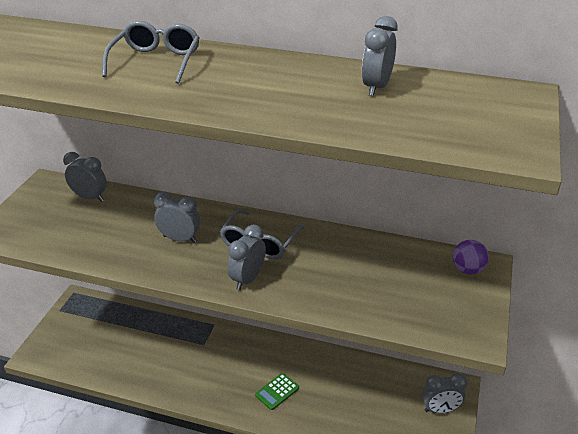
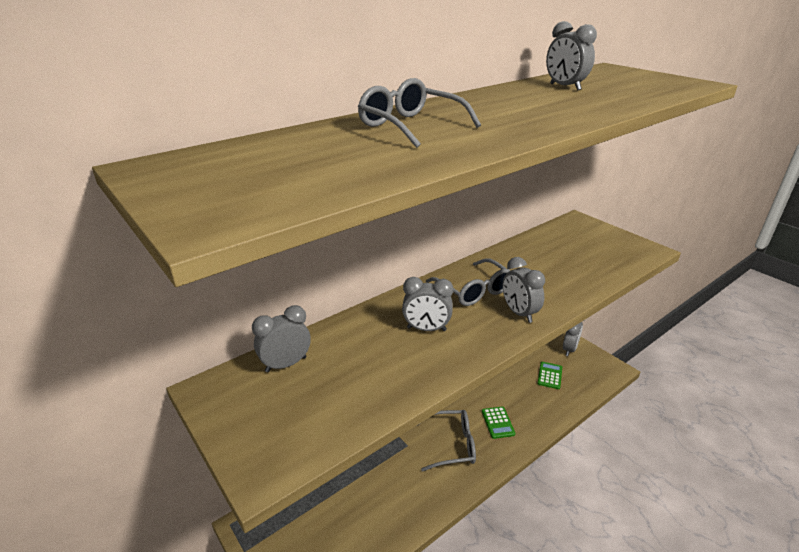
camera: 55 degrees left, 5 degrees down
grey clock [154,192,200,243] -> grey clock turned 135 degrees counterclockwise [402,277,454,331]
purple ball [453,240,489,275] -> none
none -> grey glasses [417,410,476,472]
none -> green calculator [537,362,562,389]

